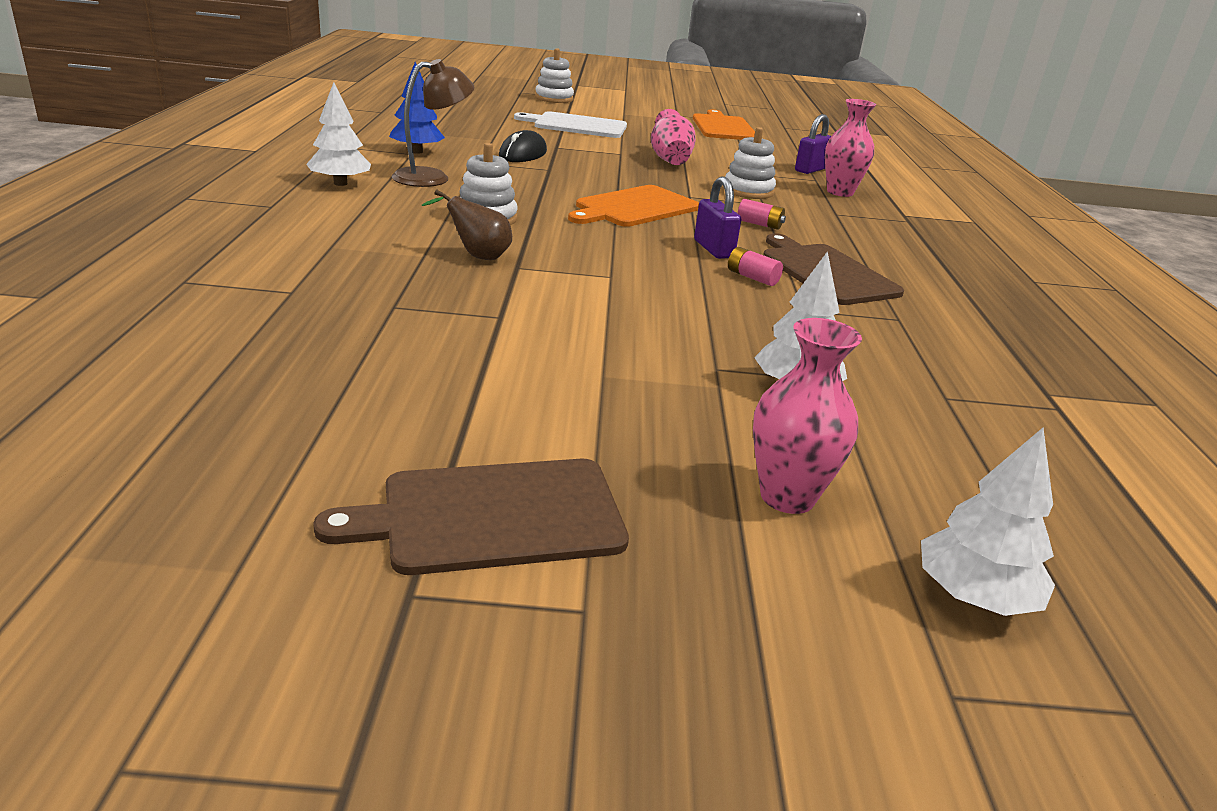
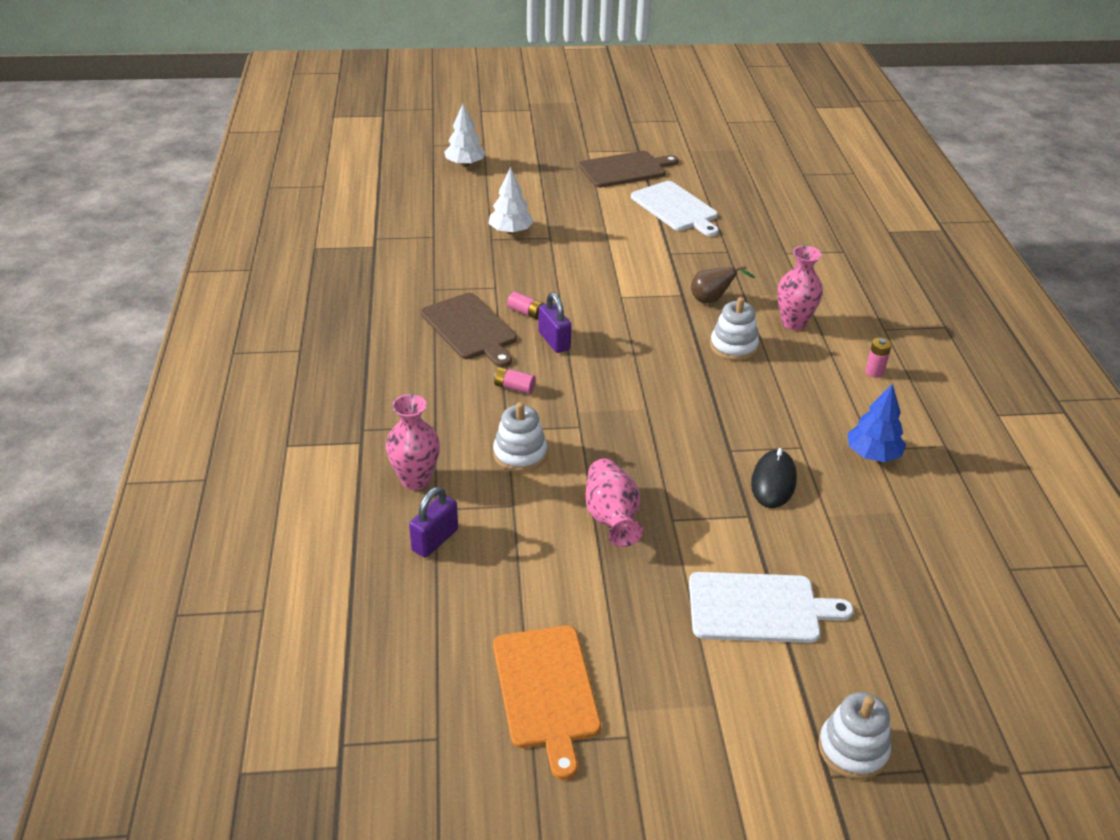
camera: 175 degrees right, 10 degrees up
white tree [306,82,371,186] -> pink battery [865,338,892,378]
brown lamp [392,59,475,187] -> none
orange cutting board [568,185,699,227] -> none
pink vase [753,318,862,514] -> pink vase moved to [777,246,823,330]
none -> white cutting board [631,181,719,236]

